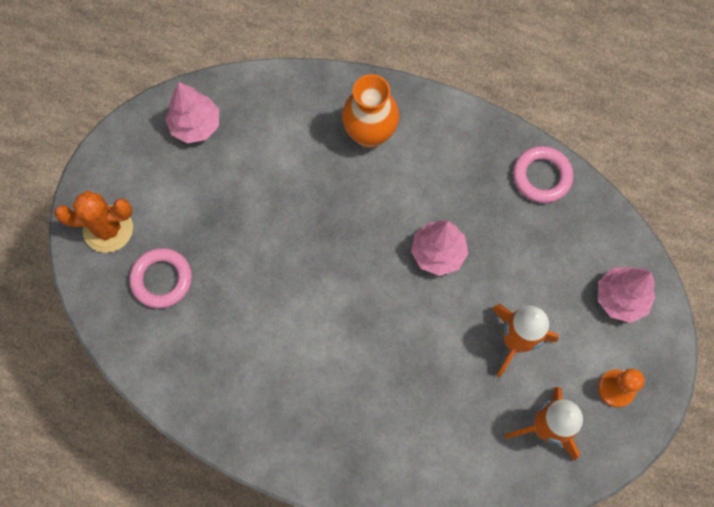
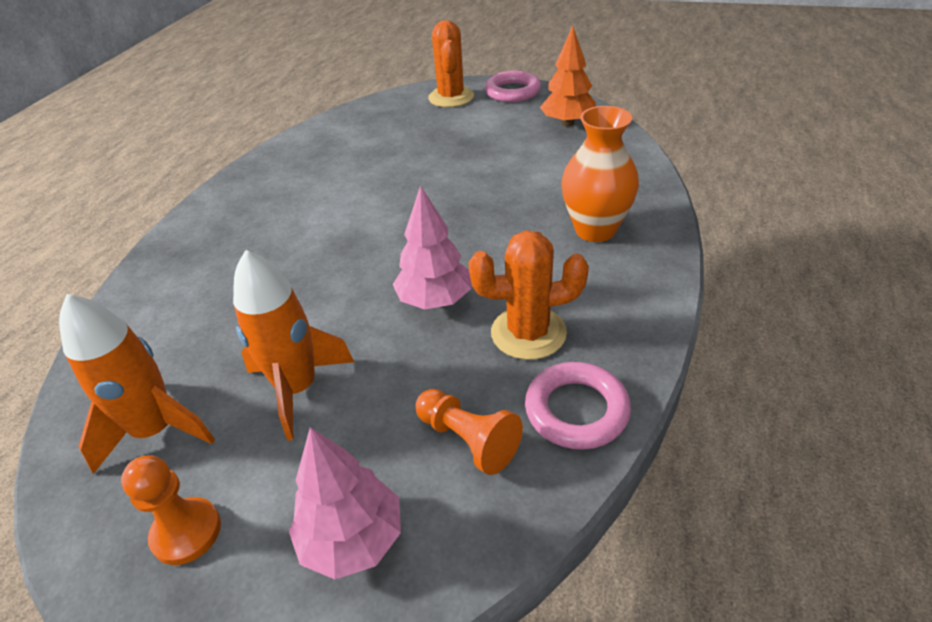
camera: 90 degrees right, 30 degrees down
pink ring [129,248,192,308] -> pink ring moved to [485,71,541,102]
pink tree [165,82,219,143] -> orange tree [540,26,596,127]
none -> orange pawn [415,389,523,475]
none -> orange cactus [468,230,589,360]

